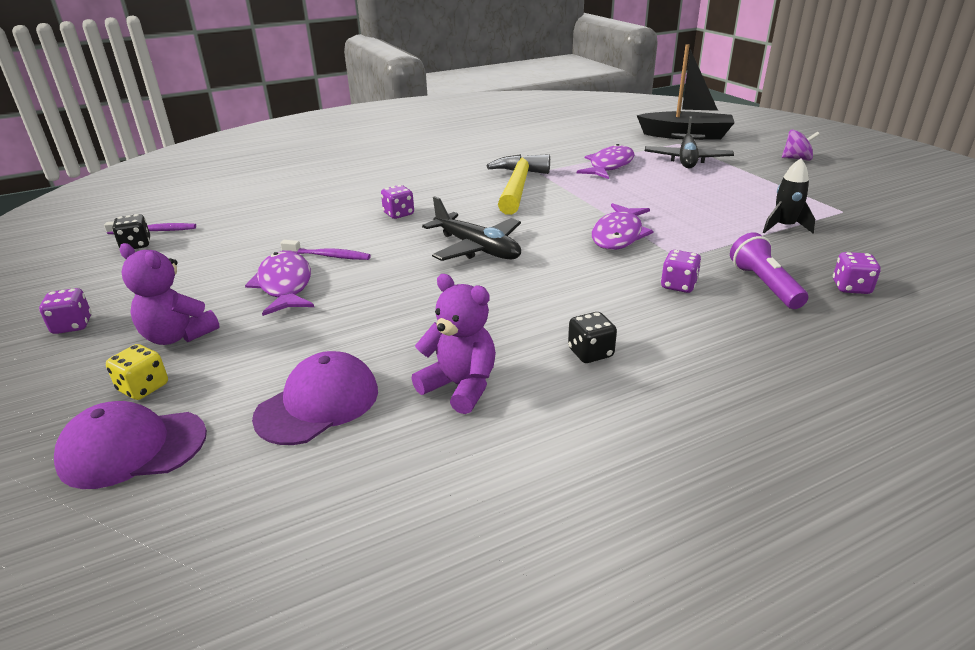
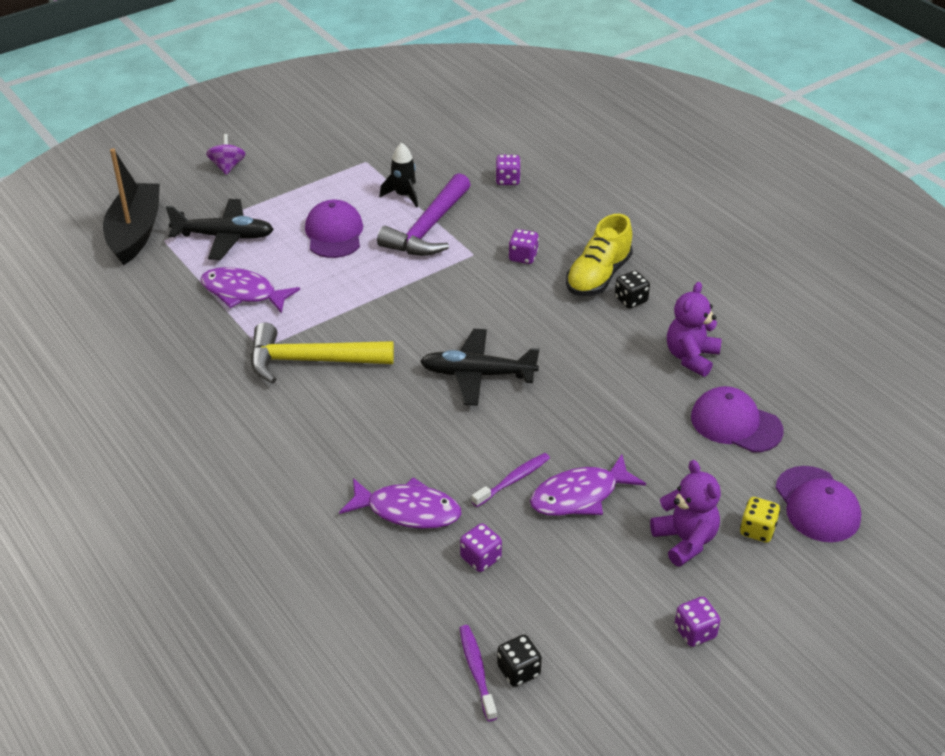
camera: 100 degrees left, 10 degrees up
purple teddy bear [120,243,220,345] -> purple teddy bear turned 45 degrees counterclockwise [650,460,721,567]
purple toothbrush [280,240,371,260] -> purple toothbrush turned 45 degrees clockwise [472,453,550,507]
purple dice [381,185,414,219] -> purple dice moved to [460,523,502,572]
black plane [422,196,521,261] -> black plane turned 120 degrees counterclockwise [420,329,539,406]
purple fish [592,203,654,250] -> purple fish moved to [339,477,461,529]
purple flashlight [730,232,808,309] -> none
none -> purple cap [305,200,363,258]
none -> purple hammer [377,173,471,256]
none -> yellow shoe [566,214,633,296]

